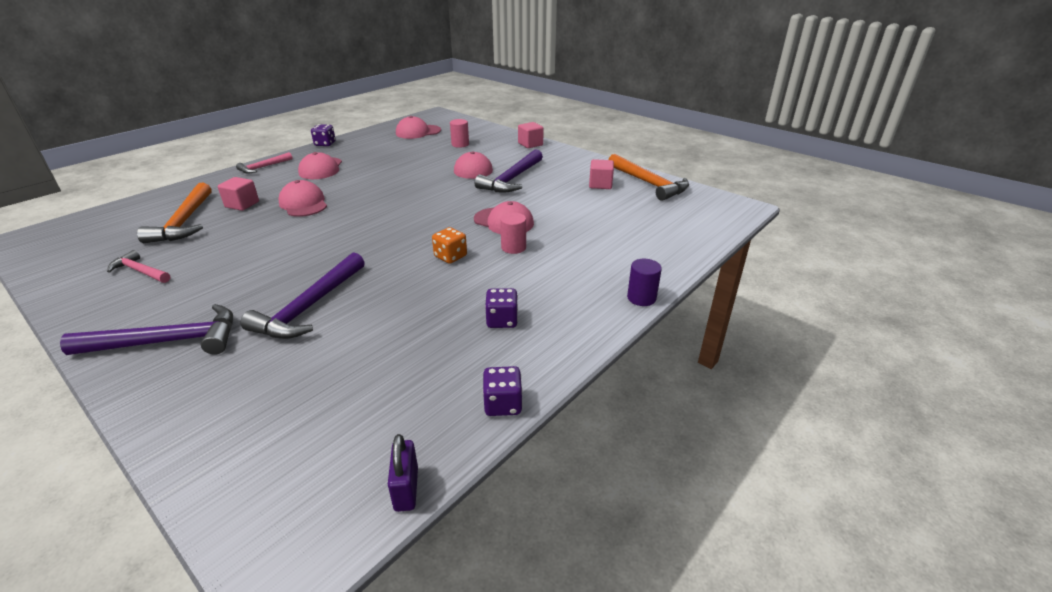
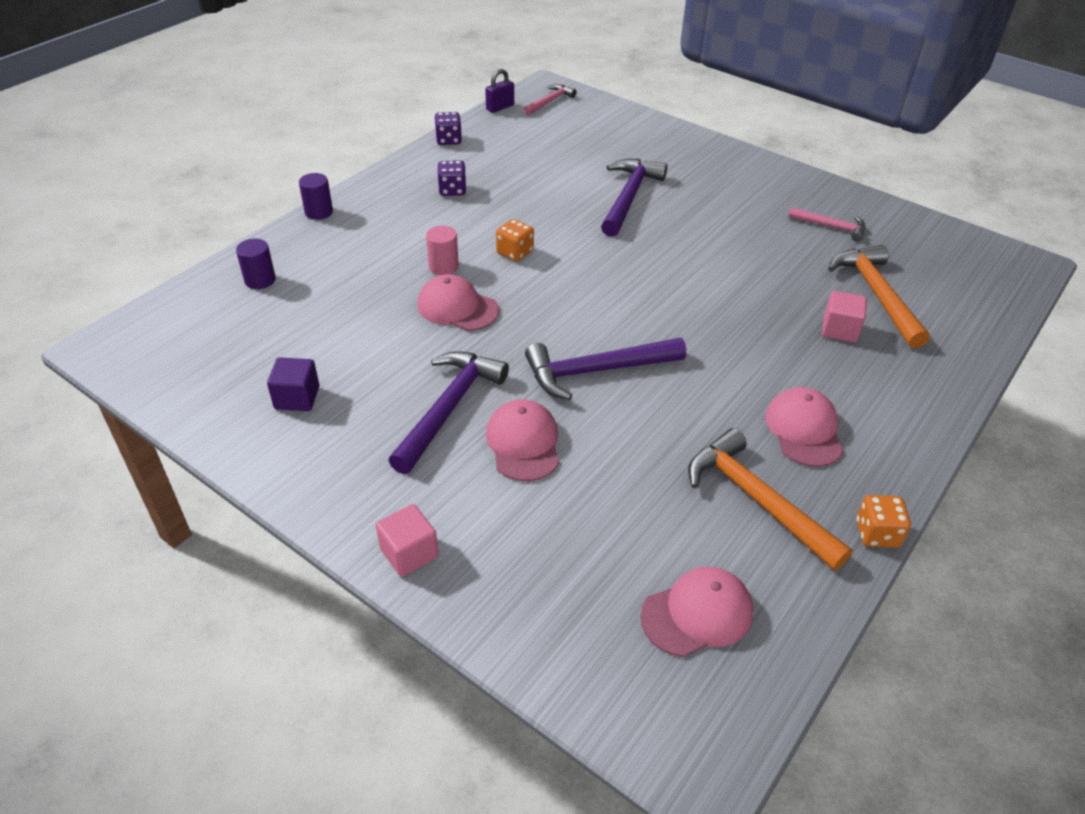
camera: 175 degrees right, 10 degrees up
purple hammer [60,304,233,355] -> purple hammer moved to [525,338,686,400]
pink hammer [236,152,293,174] -> pink hammer moved to [524,84,576,115]
pink cap [278,180,327,217] -> none
purple dice [311,124,336,146] -> orange dice [856,495,911,548]
purple padlock [388,434,418,512] -> purple padlock turned 60 degrees clockwise [485,69,514,113]
pink cylinder [450,119,469,148] -> none
pink cube [589,159,614,189] -> purple cube [267,357,319,411]
orange hammer [608,154,689,201] -> orange hammer moved to [688,428,852,571]
none -> purple cylinder [236,239,276,289]

